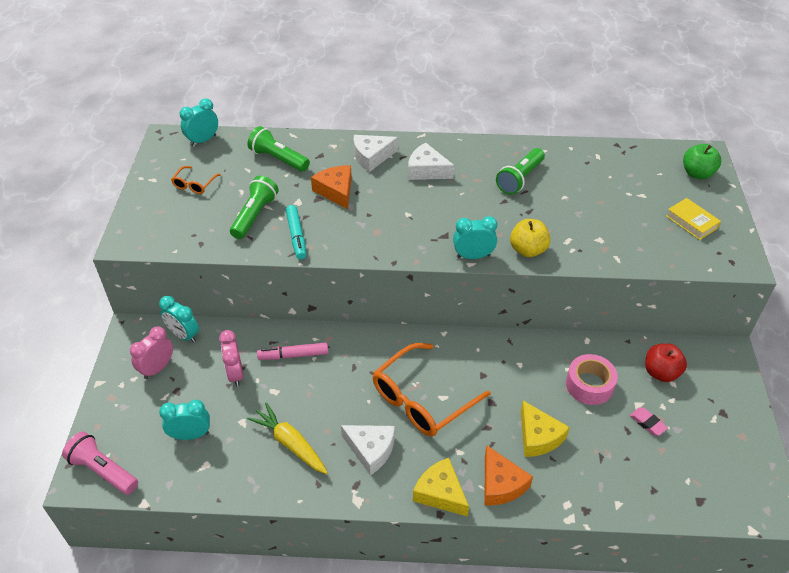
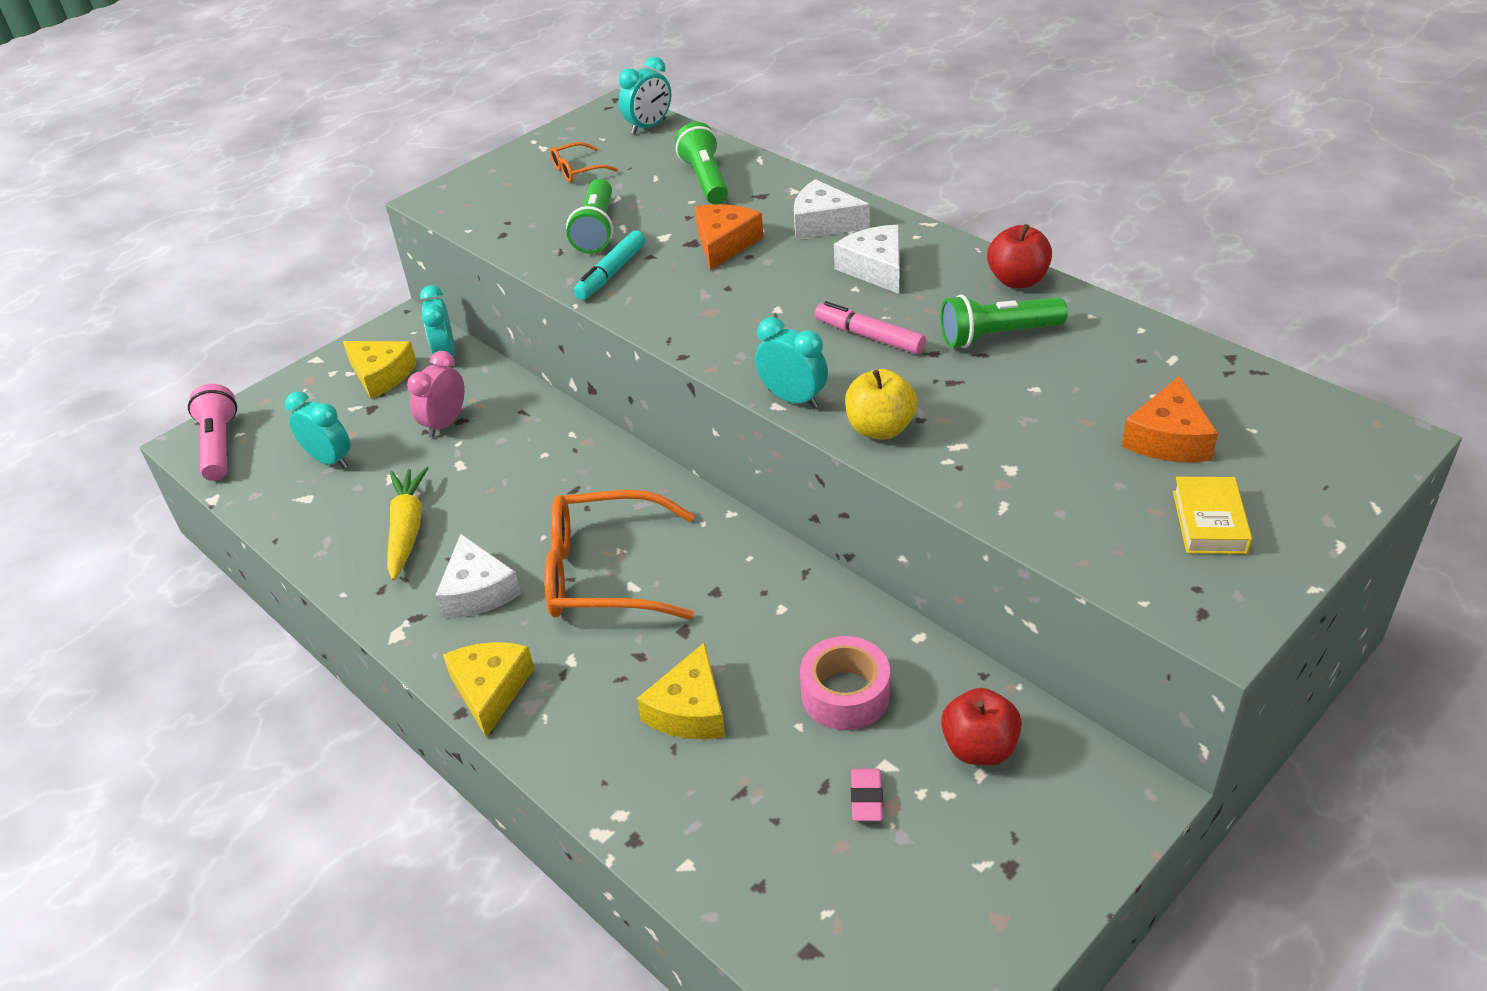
camera: 45 degrees right, 5 degrees down
pink clock [130,326,173,379] -> yellow cheese [343,341,417,399]
turquoise clock [180,98,218,146] -> turquoise clock turned 135 degrees clockwise [619,57,671,134]
green flashlight [230,176,279,239] -> green flashlight turned 120 degrees clockwise [566,179,613,254]
pink marker [257,343,328,360] -> pink marker moved to [815,301,926,354]
orange cheese [484,445,533,505] -> orange cheese moved to [1121,376,1218,462]
green apple [683,144,721,179] -> none
none -> red apple [987,224,1052,288]

